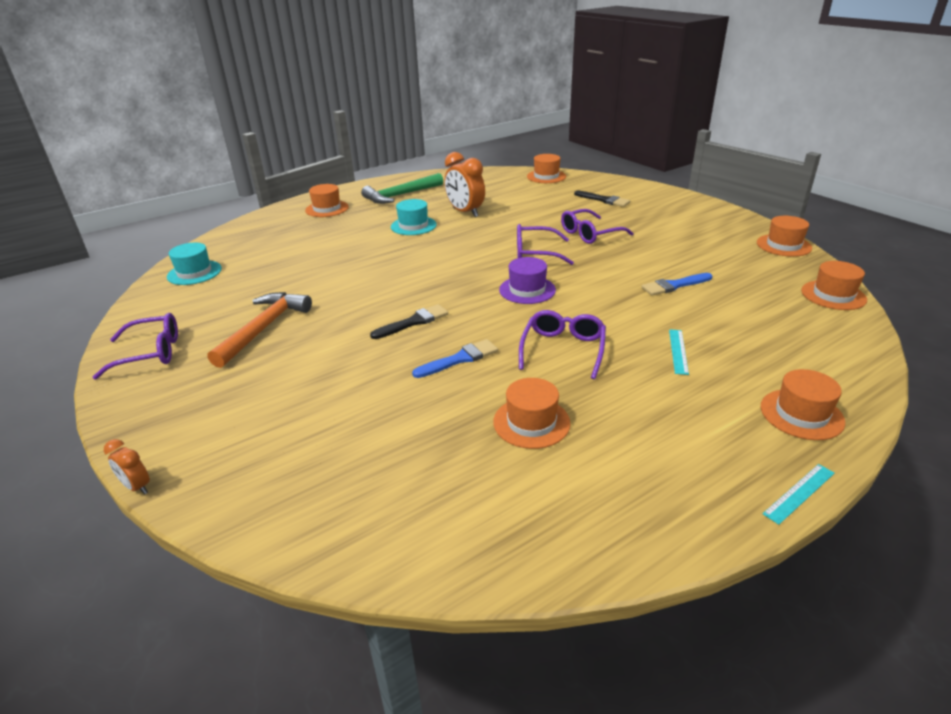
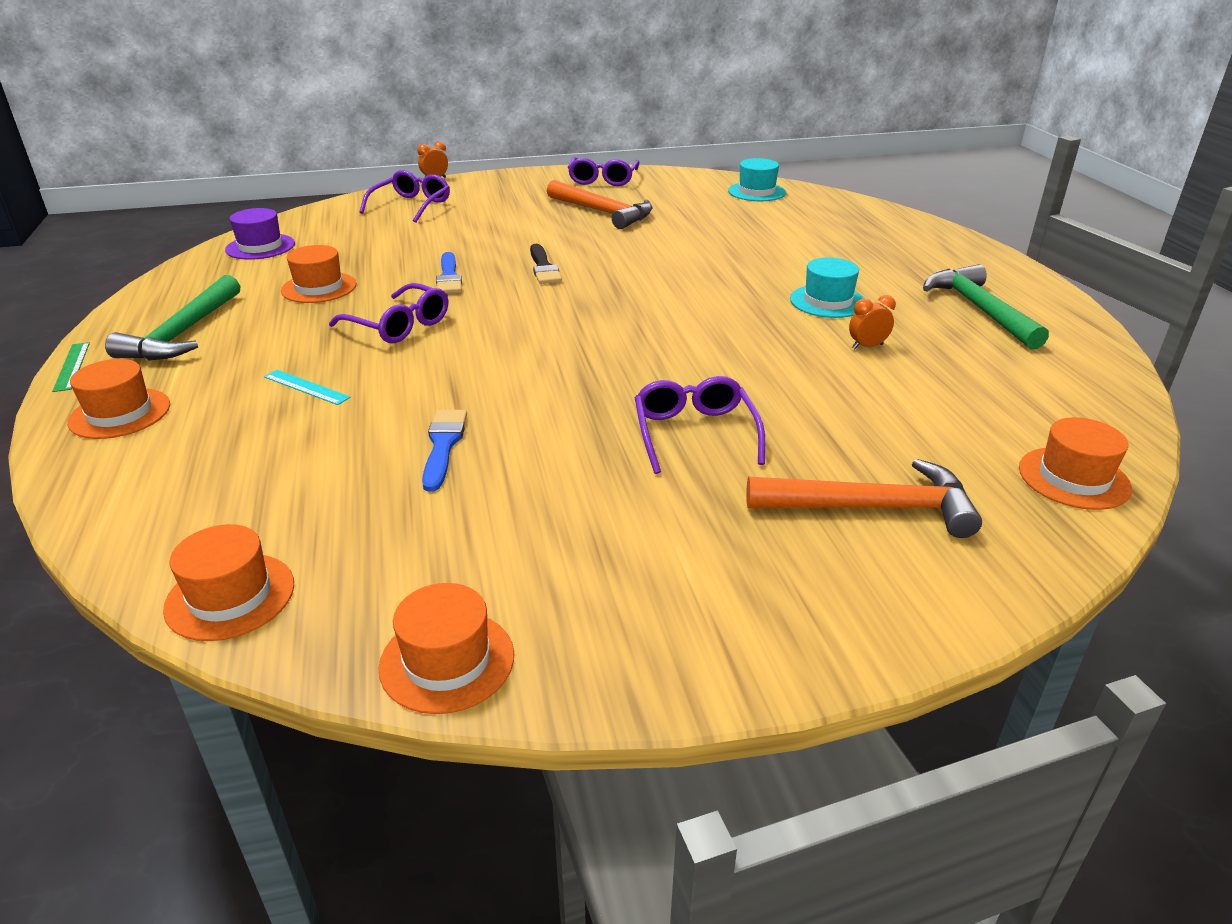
camera: 110 degrees right, 0 degrees up
orange hat [305,184,349,217] -> none
orange clock [444,152,485,217] -> orange clock [849,295,896,349], size x0.50
purple hat [499,257,556,304] -> purple hat moved to [225,208,295,260]
purple glasses [517,224,574,265] -> purple glasses moved to [359,170,450,222]
black brush [574,190,630,207] -> orange hammer [746,459,982,538]
turquoise ruler [763,464,835,525] -> green ruler [52,342,90,392]
none -> green hammer [105,275,240,361]

